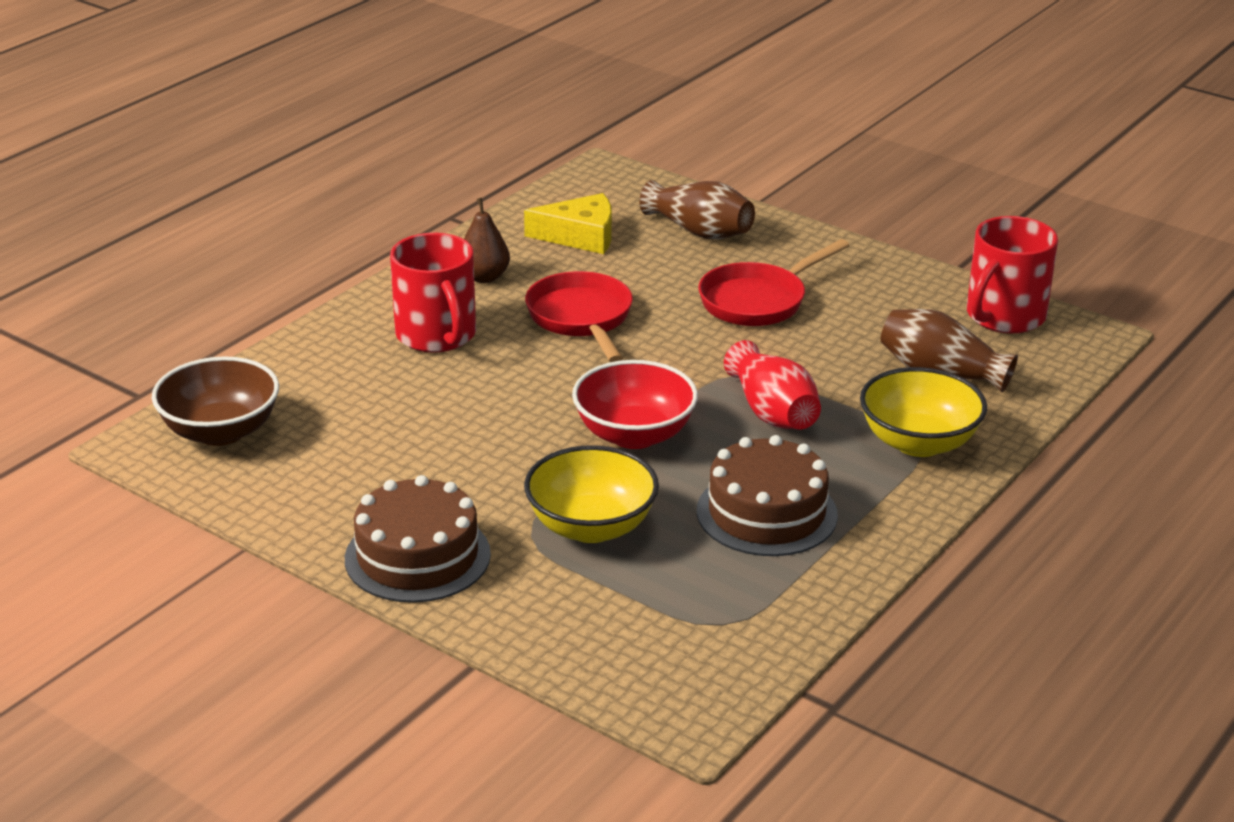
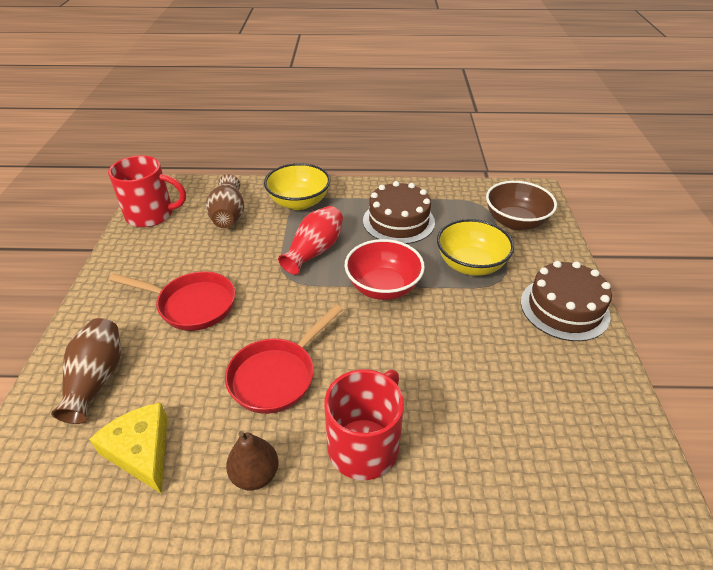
camera: 125 degrees left, 10 degrees up
brown bowl [152,356,279,446] -> brown bowl moved to [486,181,557,230]

